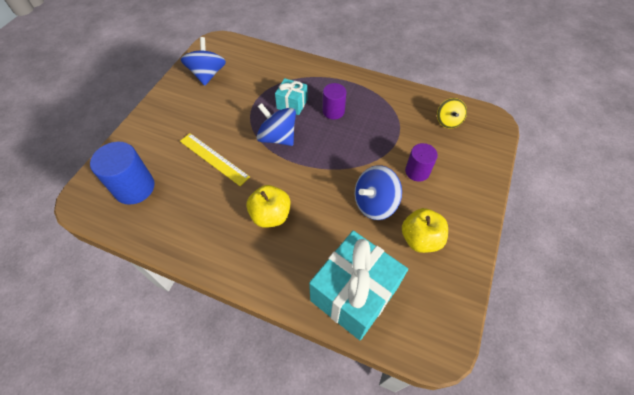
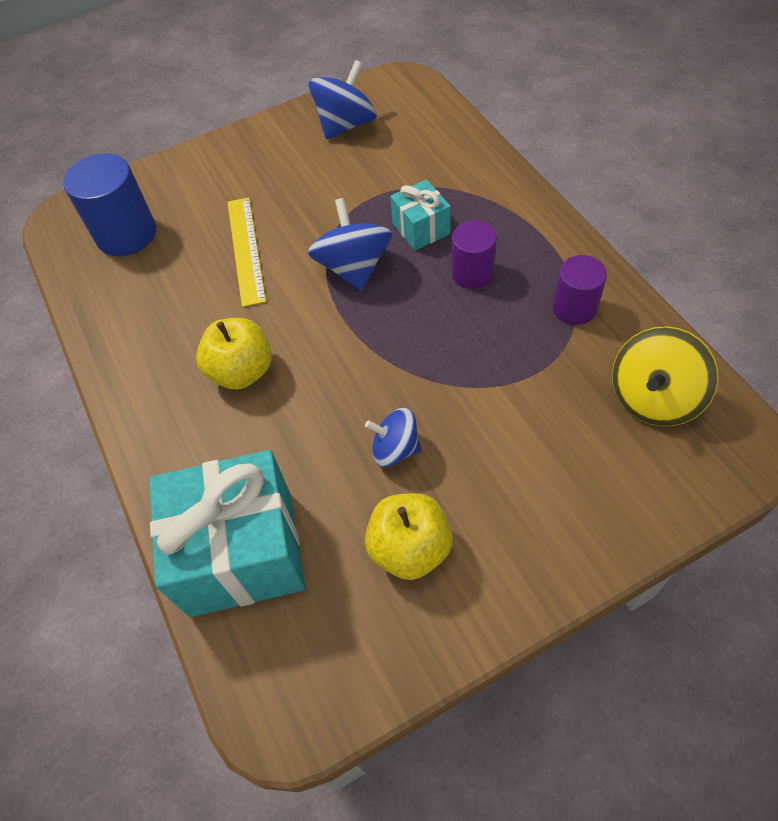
camera: 45 degrees right, 0 degrees up
blue spinning top [355,165,402,220] -> blue spinning top [365,408,421,467], size x0.64
purple cylinder [405,143,438,182] -> purple cylinder moved to [553,255,607,325]
yellow spinning top [437,98,467,129] -> yellow spinning top [612,326,718,426], size x1.56

